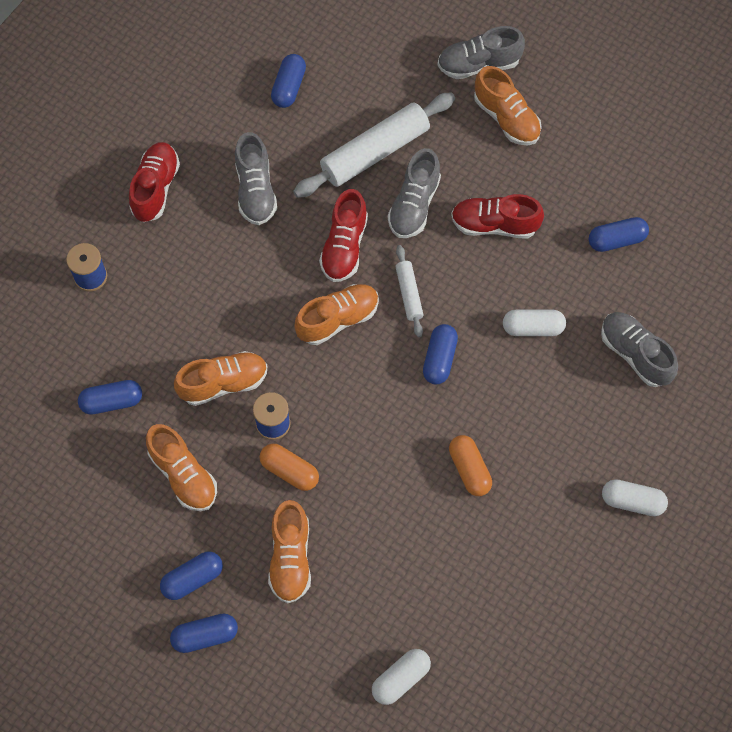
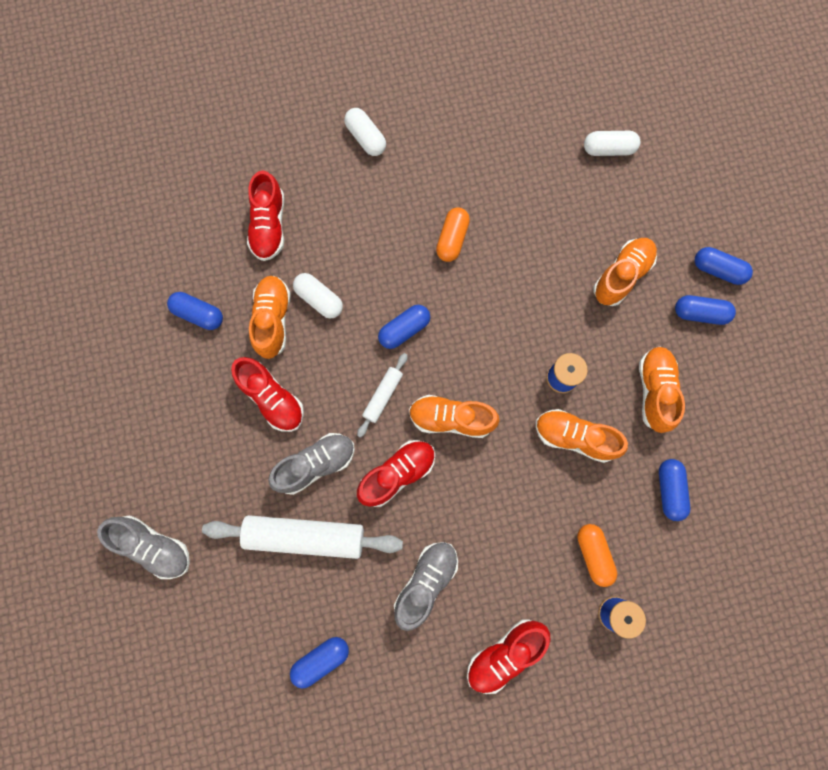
camera: 140 degrees left, 10 degrees up
blue capsule [78,380,142,415] -> blue capsule turned 60 degrees clockwise [659,459,690,521]
orange capsule [260,444,319,491] -> orange capsule moved to [577,524,617,587]
orange shoe [474,66,542,145] -> orange shoe moved to [249,276,291,359]
grey shoe [601,312,678,387] -> red shoe [247,170,284,261]

